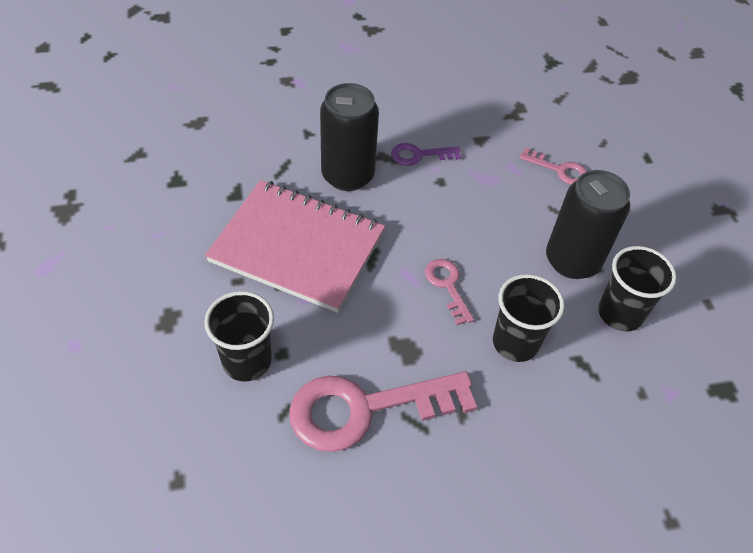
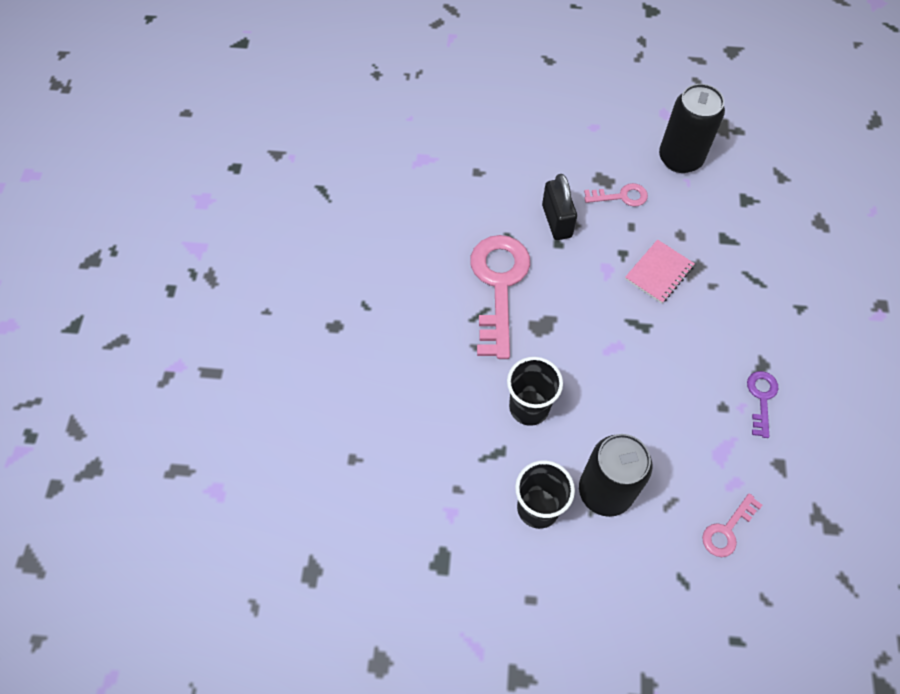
camera: 110 degrees right, 10 degrees up
black cup [204,291,274,381] -> black padlock [542,174,577,240]
pink notebook [205,180,385,313] -> pink notebook [625,239,695,304], size x0.47
black can [320,83,379,191] -> black can moved to [659,84,725,173]
pink key [425,259,474,325] -> pink key moved to [584,183,648,207]

